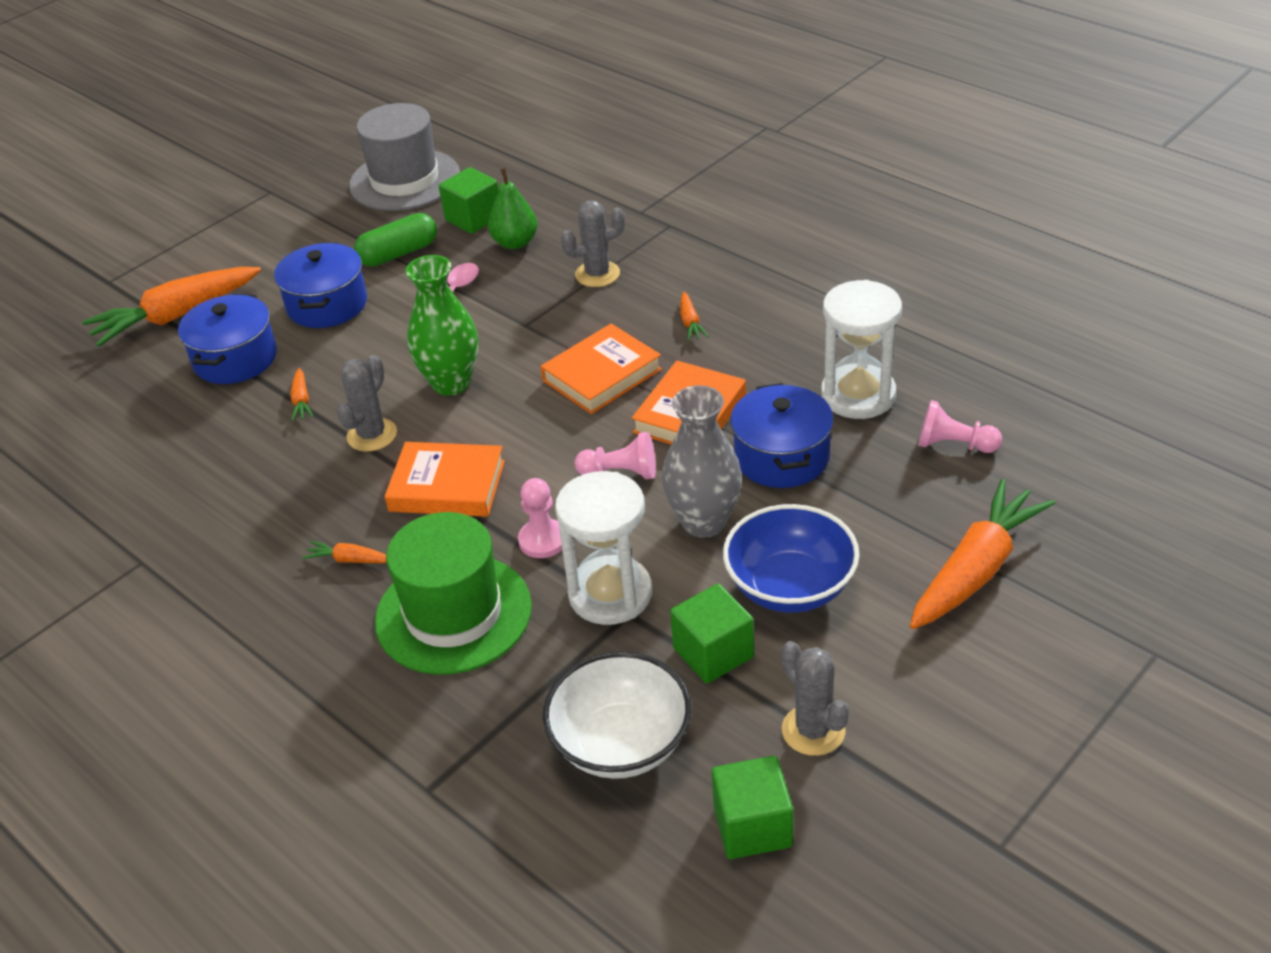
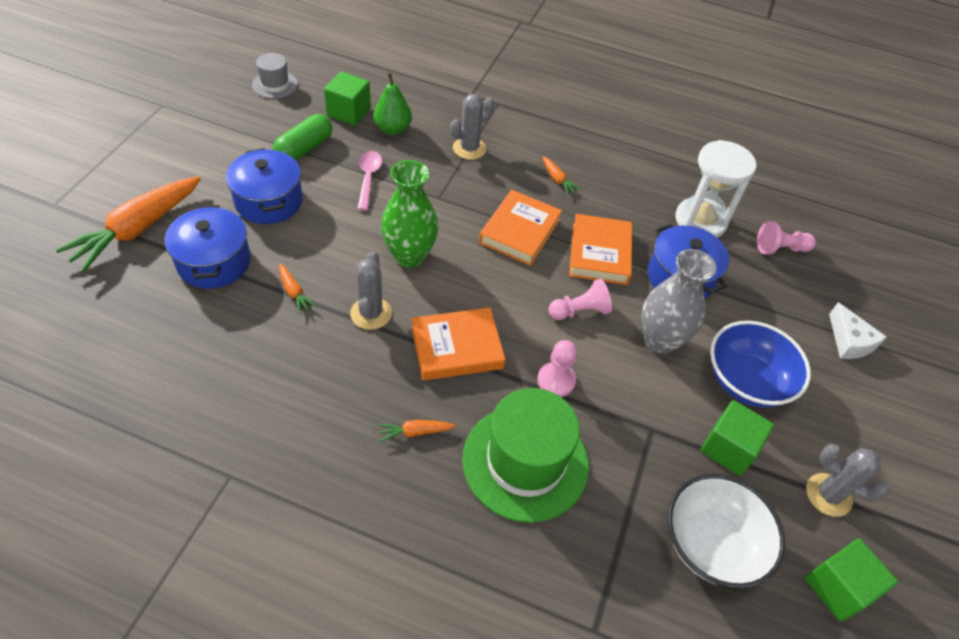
camera: 30 degrees left, 10 degrees up
grey hat [349,103,460,211] -> grey hat [252,53,298,99], size x0.51
white hourglass [555,471,652,625] -> none
orange carrot [910,479,1055,629] -> white cheese [829,302,887,359]

